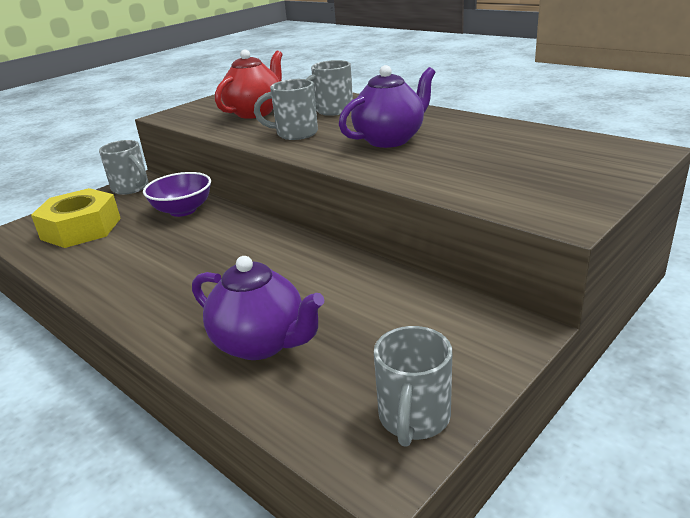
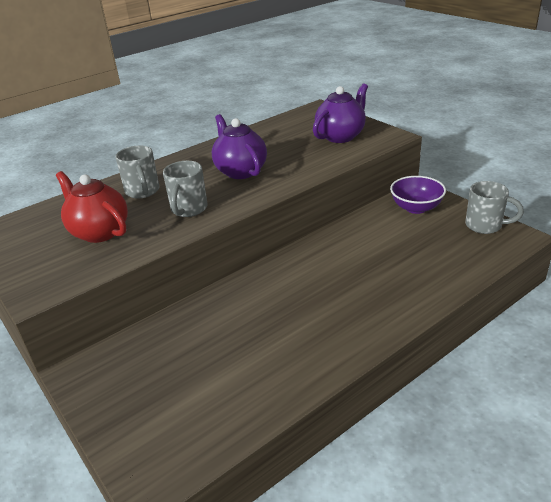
camera: 80 degrees left, 5 degrees up
yellow nut [31,188,121,248] -> none
grey mug [99,140,148,195] -> none
purple bowl [143,172,211,217] -> purple bowl moved to [390,176,446,214]
purple teapot [192,256,325,360] -> purple teapot moved to [313,83,368,143]

